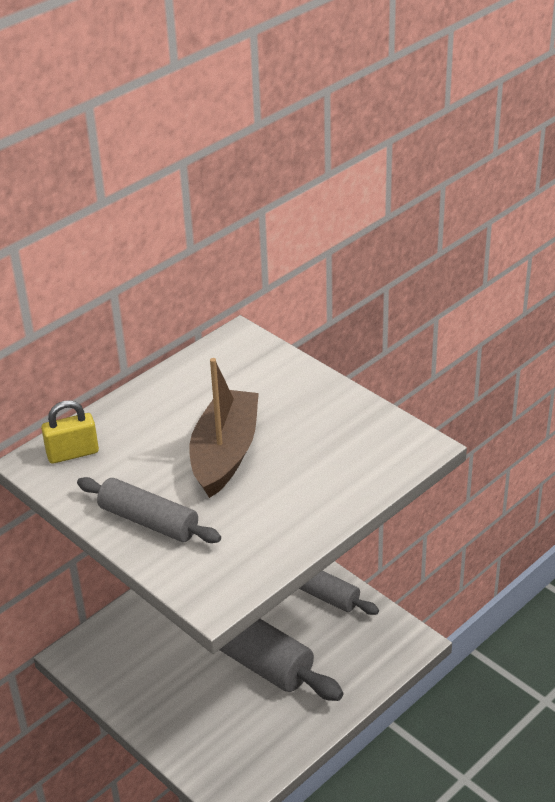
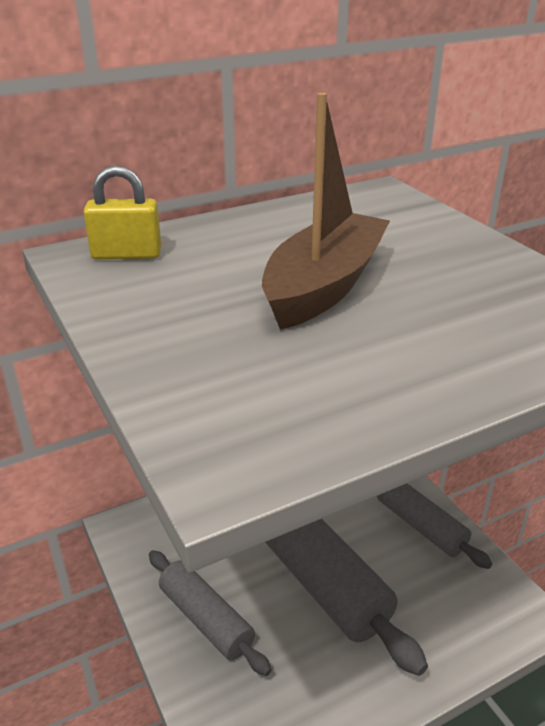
camera: 15 degrees right, 5 degrees down
grey rolling pin [77,477,221,543] -> grey rolling pin moved to [149,550,272,676]

